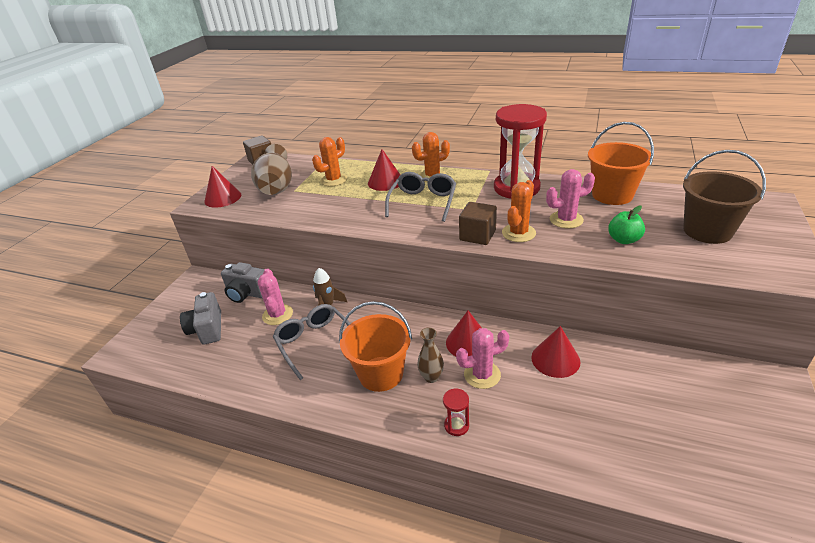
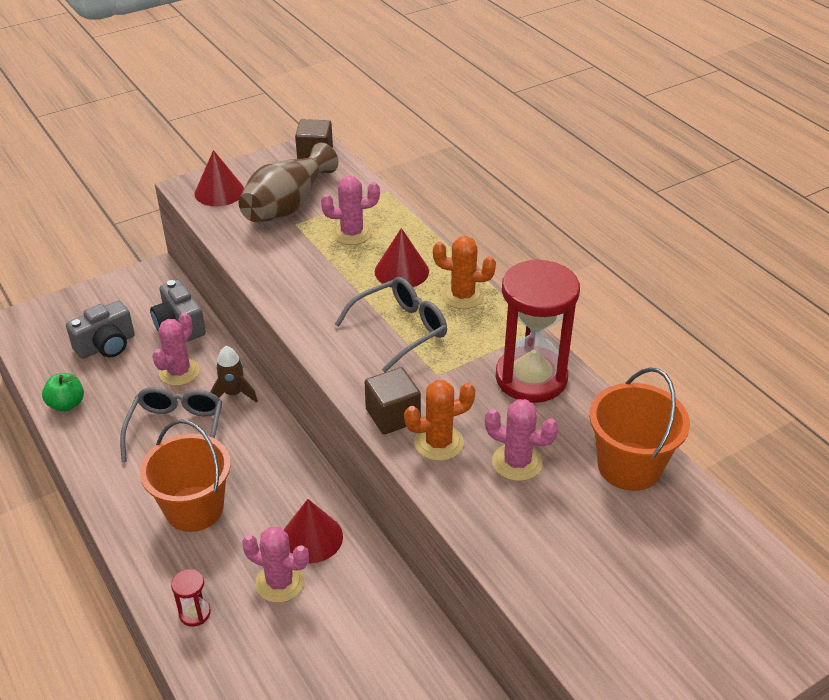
camera: 35 degrees right, 5 degrees up
grey camera [180,292,221,345] -> grey camera turned 150 degrees counterclockwise [66,301,135,359]
orange cactus [312,137,347,186] -> pink cactus [321,176,380,245]
brown vase [417,327,444,383] -> none
red cone [531,326,580,378] -> none
green apple [608,206,645,244] -> green apple moved to [42,373,84,412]
brown bucket [683,150,766,244] -> none

